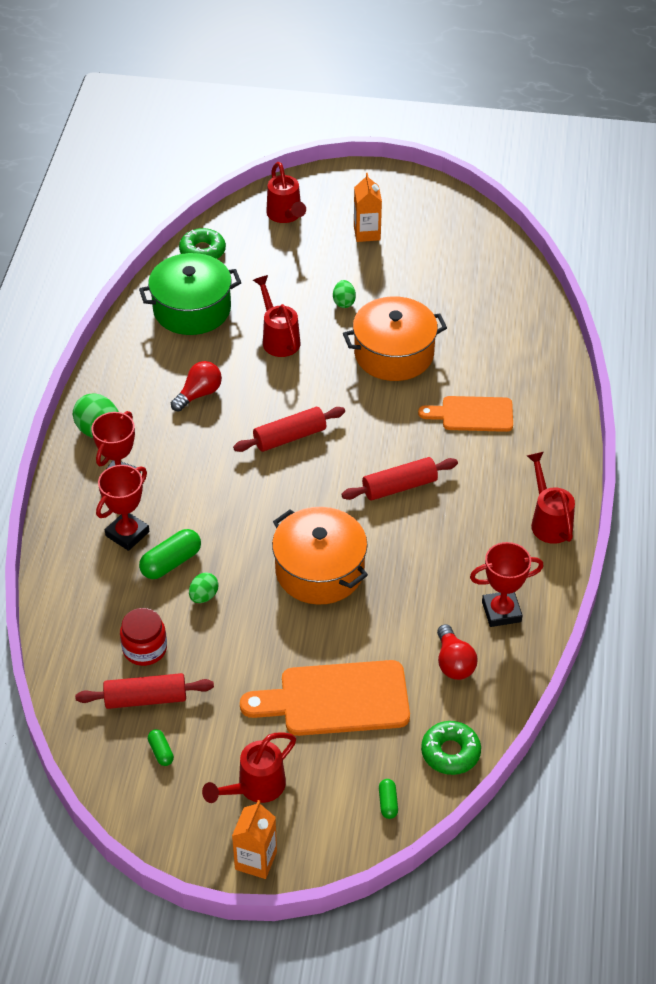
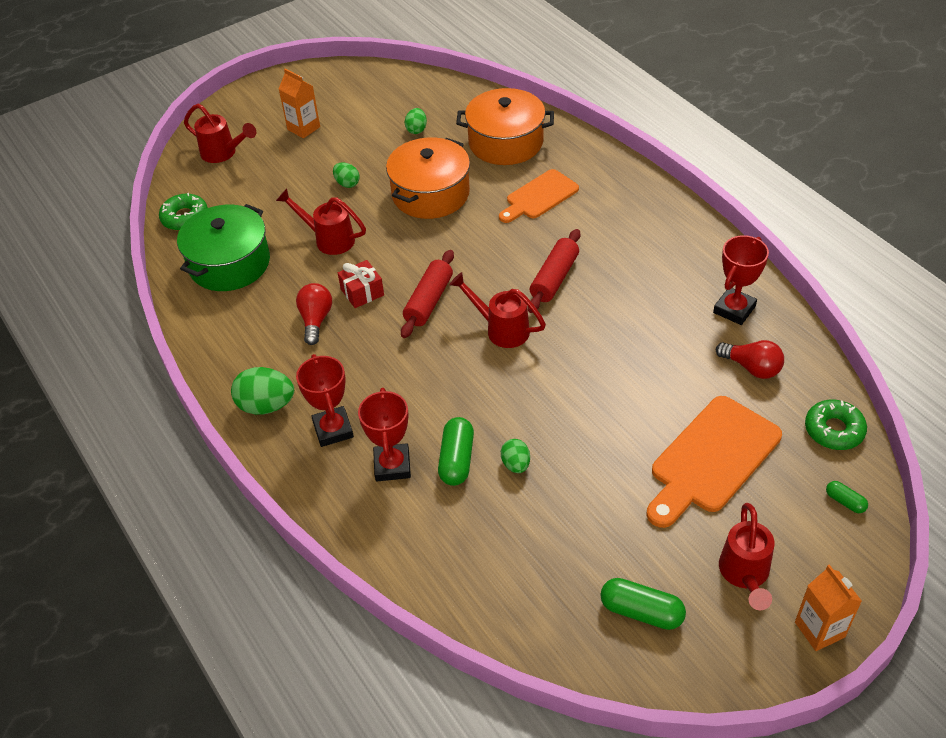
camera: 40 degrees left, 0 degrees up
red rolling pin [75,673,214,709] -> none
red jar [120,608,167,666] -> none
green capsule [148,729,174,766] -> green capsule [601,578,686,630], size x1.82
orange pot [272,507,368,605] -> orange pot moved to [456,88,554,165]
red watering can [527,452,575,544] -> red watering can moved to [449,272,546,348]
none -> red gift [338,260,384,308]
none -> green egg [405,108,427,134]

